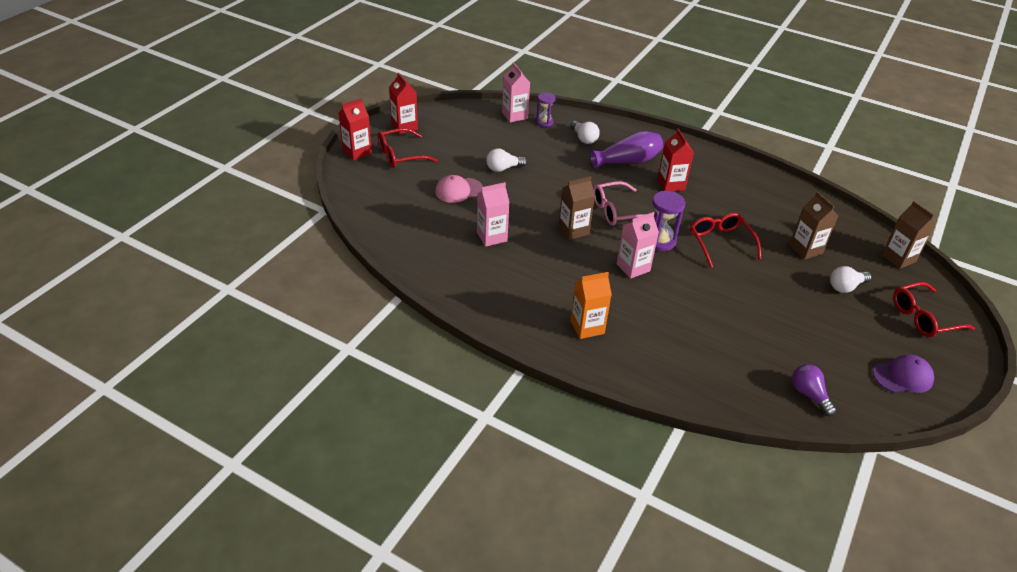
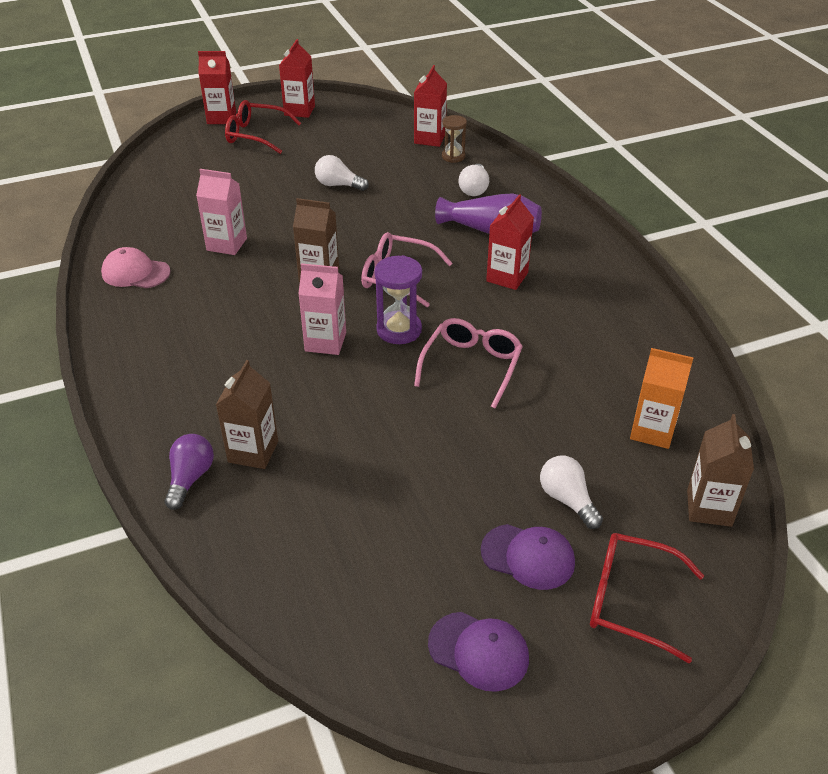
camera: 40 degrees right, 0 degrees up
pink cap [435,175,483,203] -> pink cap moved to [101,247,170,288]
pink carton [502,63,530,122] -> red carton [414,65,447,147]
purple hourglass [536,93,556,127] -> brown hourglass [442,115,467,163]
orange carton [571,272,612,339] -> orange carton moved to [630,348,694,449]
red glasses [690,213,761,268] -> pink glasses [414,318,523,409]
brown carton [789,192,838,260] -> brown carton moved to [216,360,278,469]
purple light bulb [792,364,836,416] -> purple light bulb moved to [164,434,214,510]
white light bulb [830,266,872,293] -> white light bulb turned 45 degrees clockwise [540,456,603,529]
none -> purple cap [481,524,575,590]

